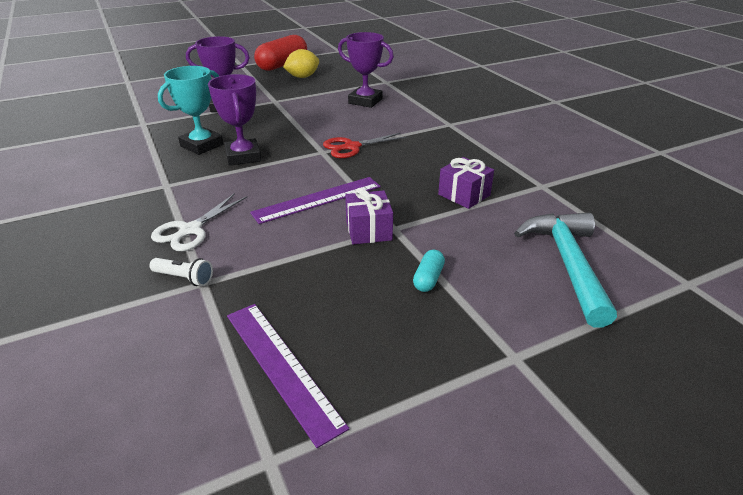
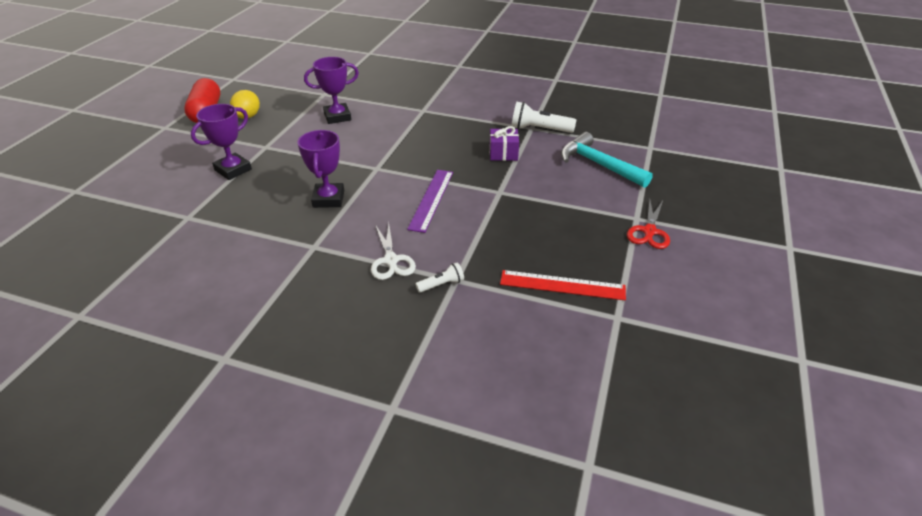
camera: 45 degrees left, 5 degrees up
turquoise trophy [158,66,224,155] -> none
purple trophy [208,74,261,166] -> purple trophy turned 60 degrees clockwise [298,130,344,208]
purple ruler [227,304,349,448] -> red ruler [500,270,626,300]
red scissors [323,132,407,158] -> red scissors moved to [627,200,670,249]
purple gift [345,188,393,245] -> none
turquoise capsule [413,250,445,292] -> none
none -> white flashlight [511,102,576,133]

